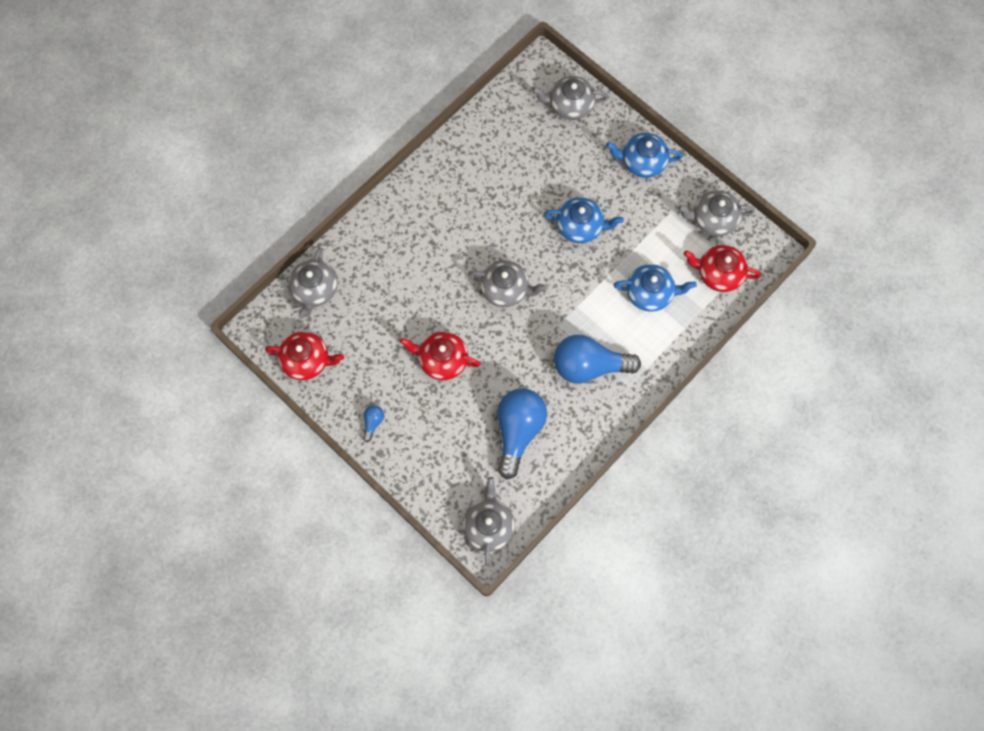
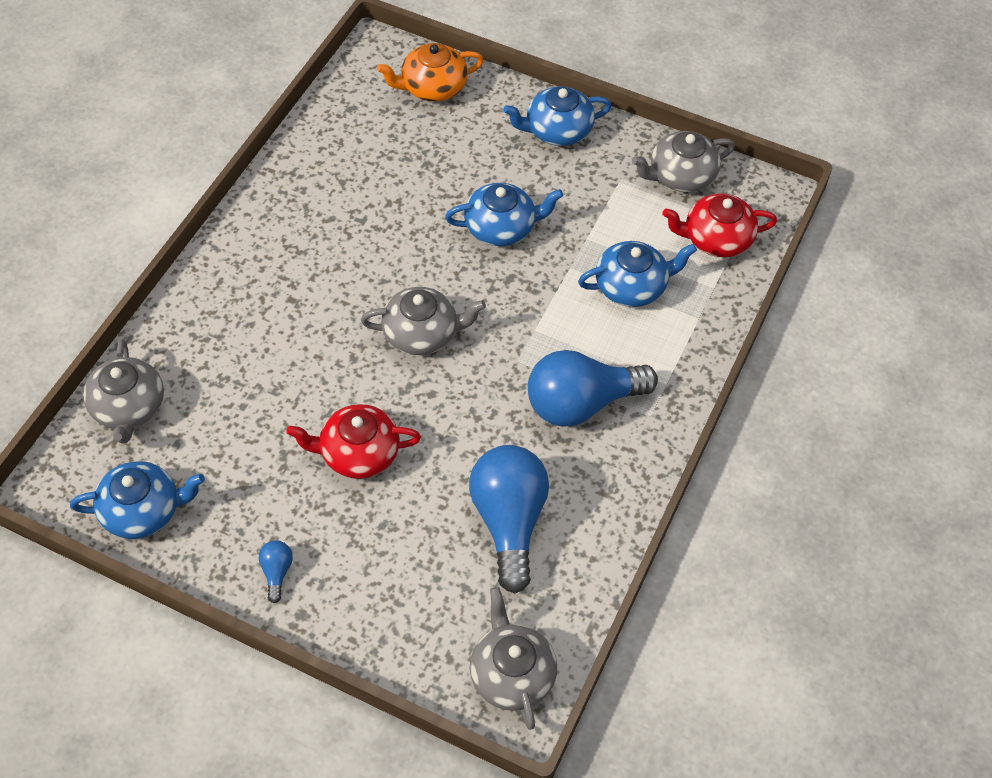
camera: 20 degrees left, 15 degrees down
red teapot [265,332,344,380] -> blue teapot [70,461,205,539]
grey teapot [532,76,608,120] -> orange teapot [377,43,484,102]

